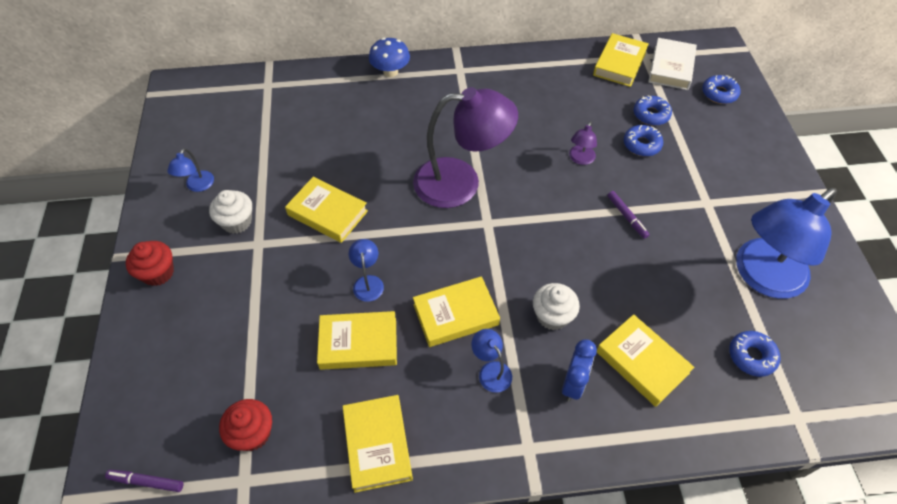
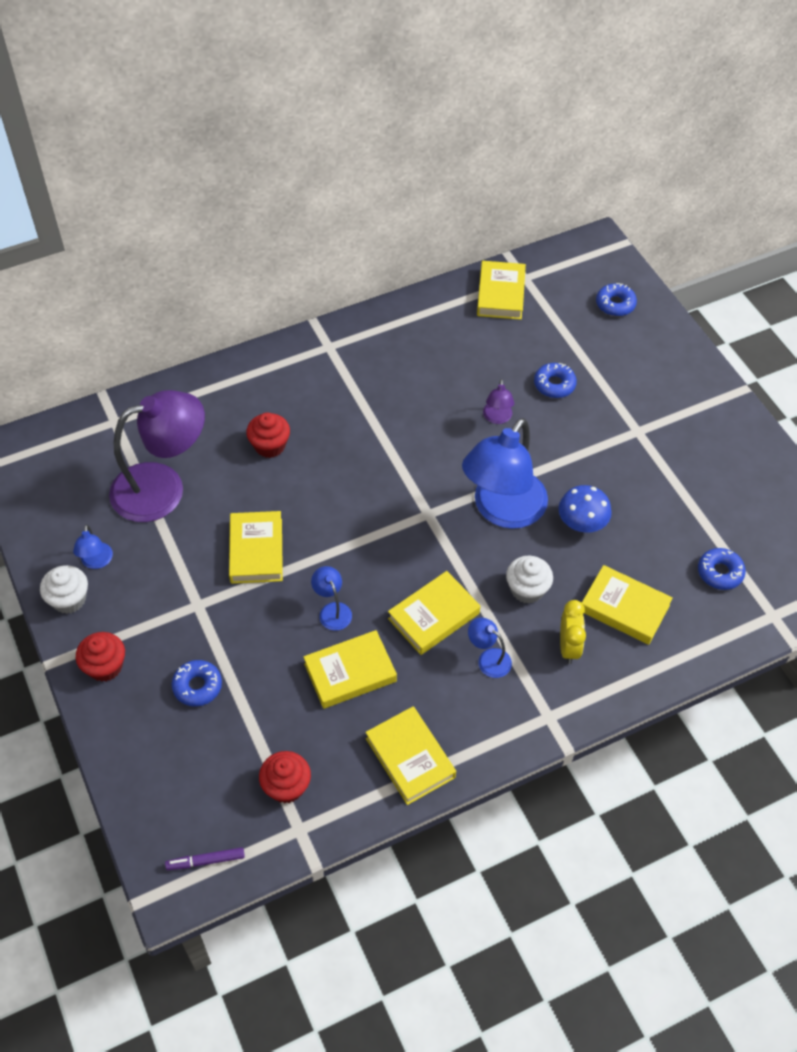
camera: 20 degrees left, 0 degrees up
white cupcake [209,190,252,234] -> white cupcake moved to [40,565,88,614]
yellow book [285,177,368,243] -> yellow book turned 75 degrees clockwise [229,511,283,584]
blue mushroom [369,38,410,77] -> blue mushroom moved to [559,485,612,533]
purple lamp [413,87,518,208] -> purple lamp moved to [109,390,205,522]
blue clock [562,339,597,401] -> yellow clock [560,600,586,664]
purple marker [607,191,650,239] -> none
blue donut [634,96,672,126] -> blue donut moved to [172,660,222,707]
white book [648,38,697,90] -> none
blue lamp [736,188,837,299] -> blue lamp moved to [462,418,548,529]
none -> red cupcake [246,413,290,458]

